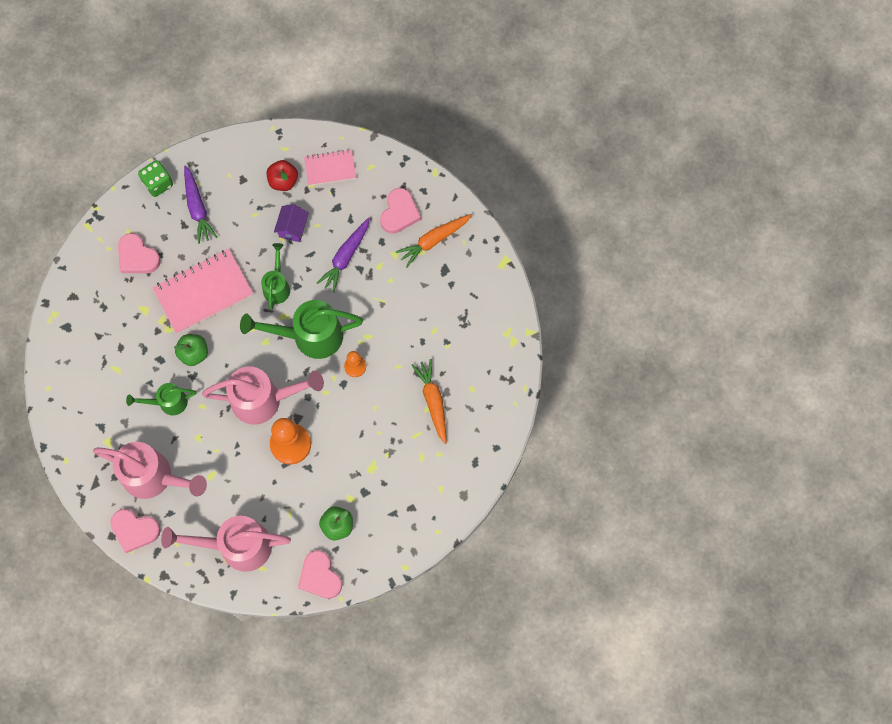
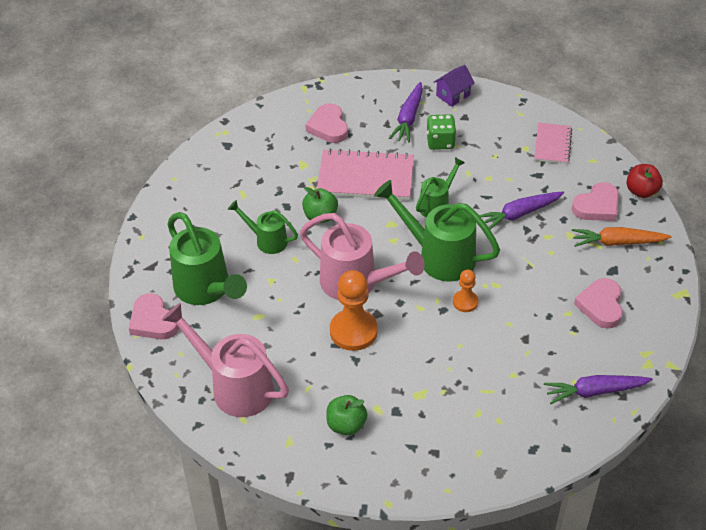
camera: 35 degrees right, 25 degrees down
pink watering can [93,442,207,499] -> green watering can [167,212,247,305]
green dice [138,160,173,197] -> green dice moved to [426,114,456,150]
red apple [267,160,298,191] -> red apple moved to [627,164,663,198]
purple house [274,204,309,242] -> purple house moved to [434,65,475,107]
pink heart [298,550,342,599] -> pink heart moved to [574,278,623,328]
pink notebook [304,149,356,186] -> pink notebook turned 75 degrees clockwise [534,123,572,164]
orange carrot [412,359,447,444] -> none
none -> purple carrot [544,375,653,404]

